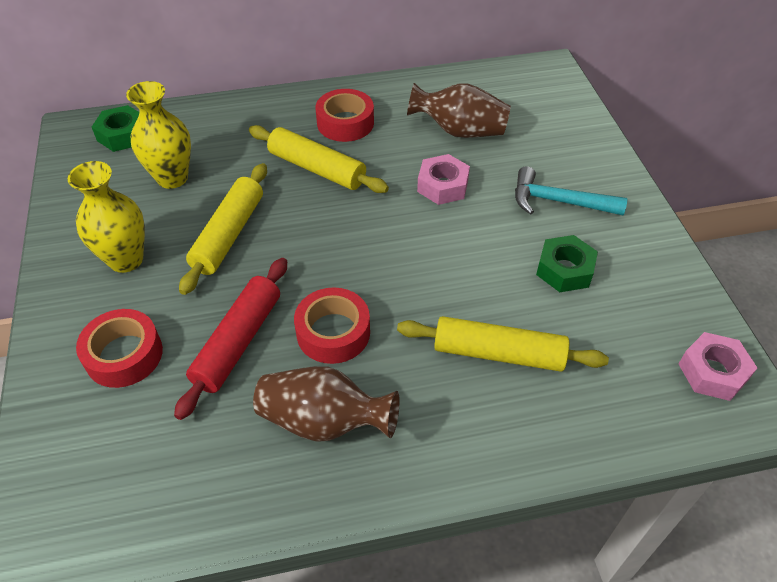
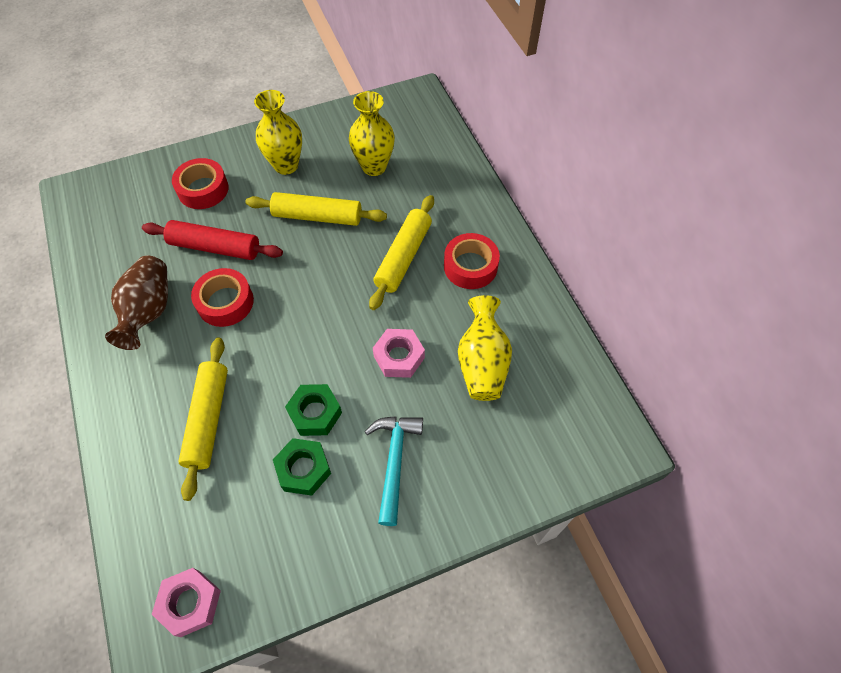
camera: 80 degrees right, 10 degrees up
green nut [92,105,139,152] -> green nut moved to [285,384,342,436]
brown vase [407,83,511,138] -> yellow vase [458,295,512,401]

